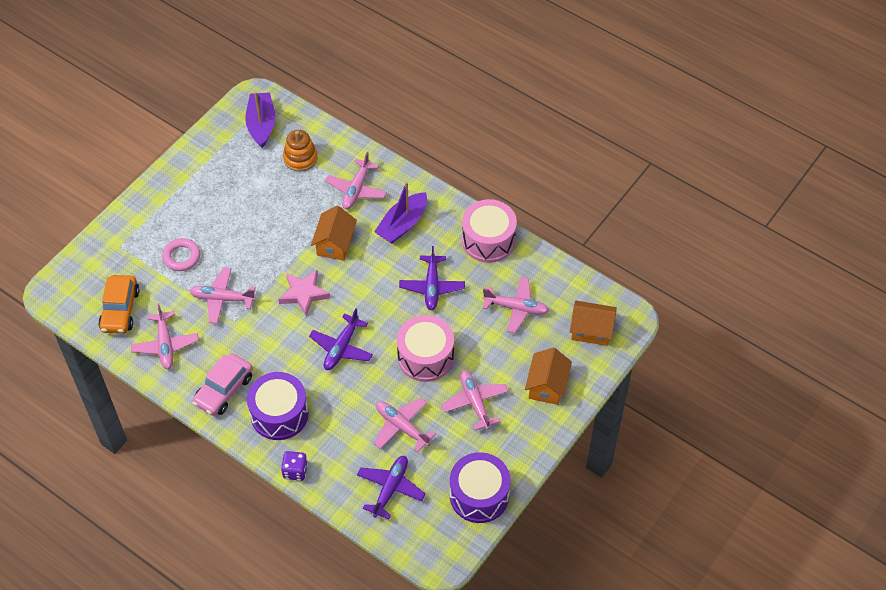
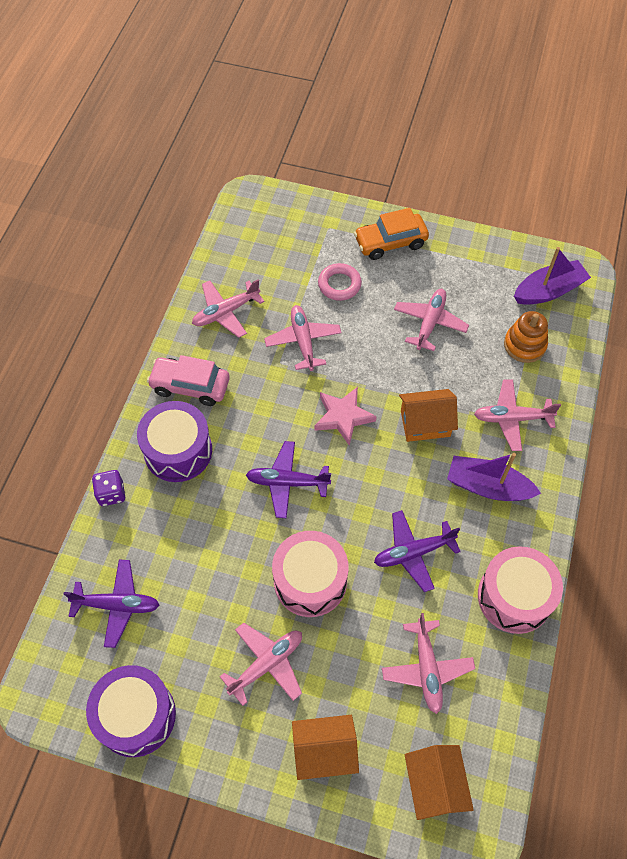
camera: 70 degrees right, 5 degrees up
orange car [98,275,140,334] -> orange car moved to [354,208,429,260]
pink plane [374,398,436,453] -> pink plane moved to [394,289,469,351]

